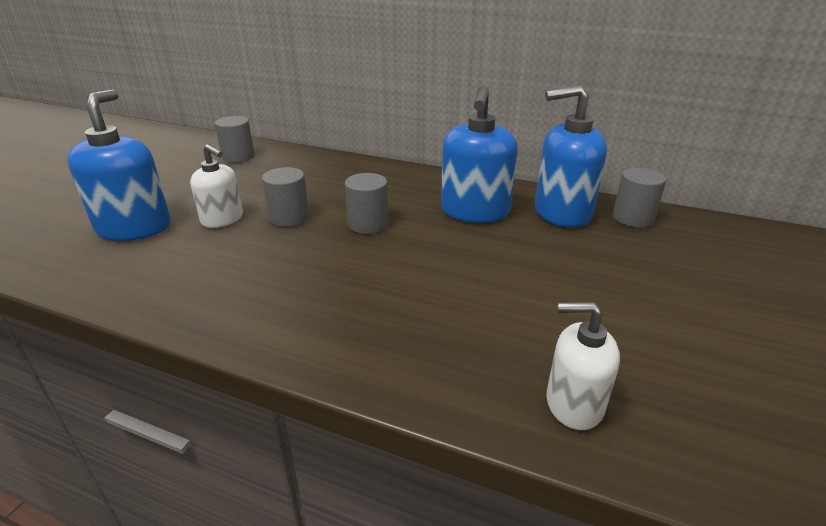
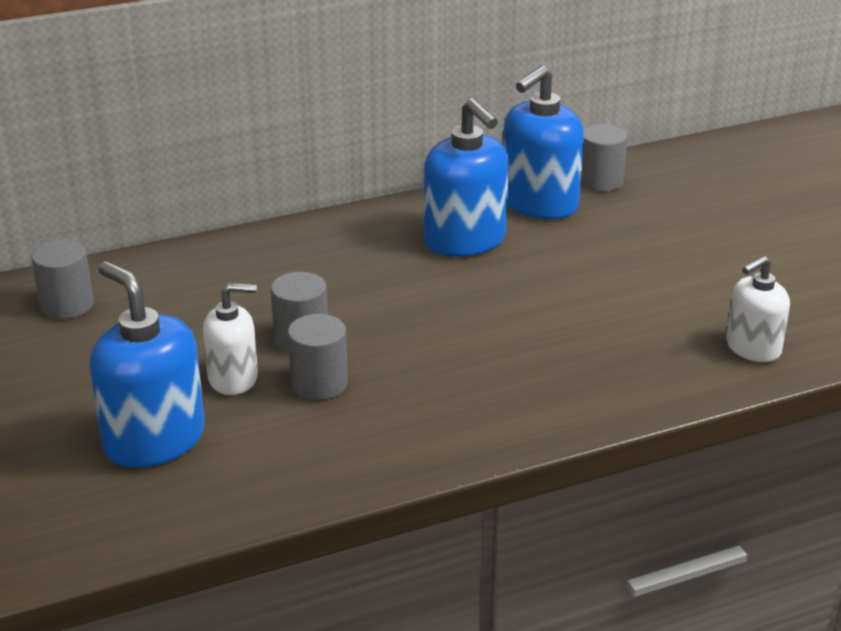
camera: 45 degrees left, 0 degrees up
grey cylinder [345,173,389,234] -> grey cylinder moved to [288,314,348,400]

